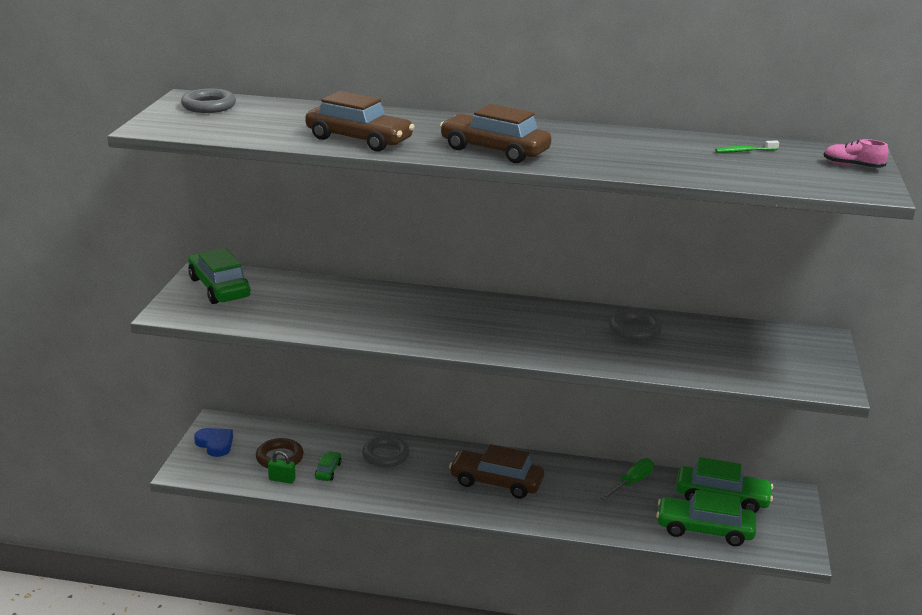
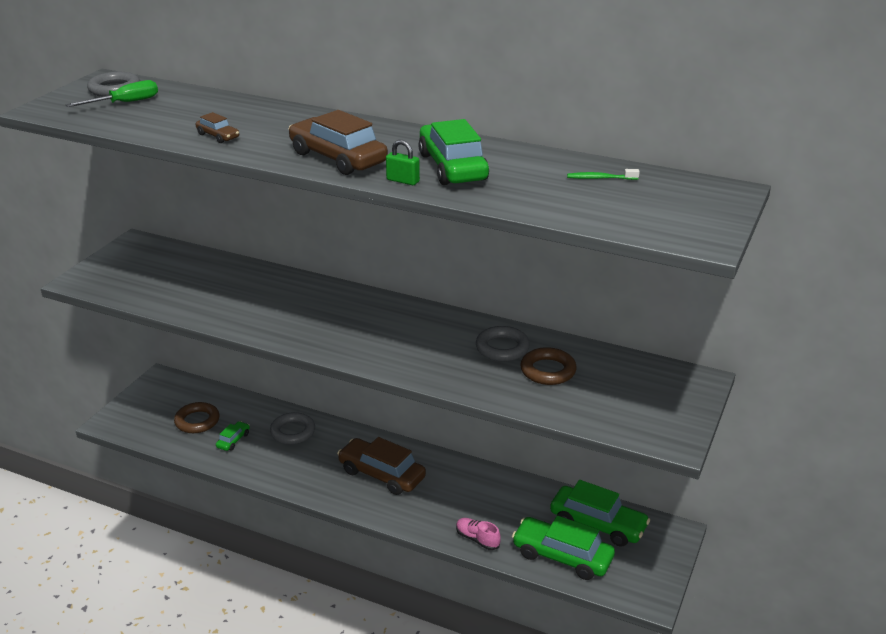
camera: 15 degrees right, 5 degrees up
green car [188,248,250,304] -> green car moved to [419,119,489,185]
blue heart [194,428,233,457] -> none
green padlock [268,451,296,484] -> green padlock moved to [386,140,420,185]
brown car [305,91,415,151] -> brown car [196,112,239,143], size x0.47
green screwdriver [600,458,654,500] -> green screwdriver moved to [66,80,158,107]
pink shoe [824,139,889,168] -> pink shoe moved to [456,518,501,550]
none -> brown ring [520,347,577,385]

